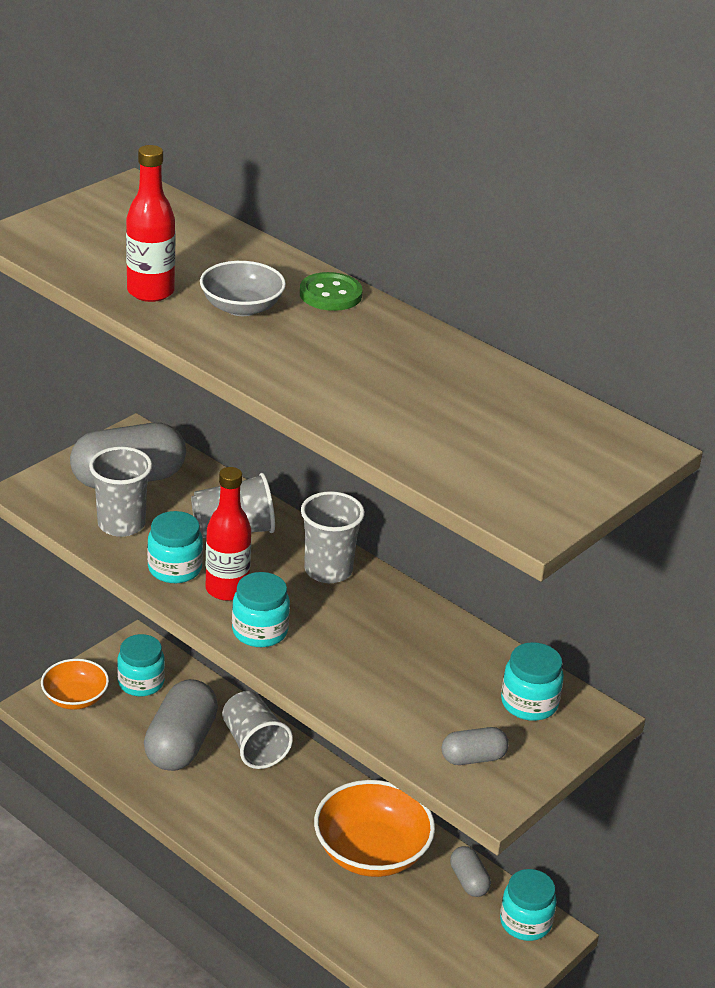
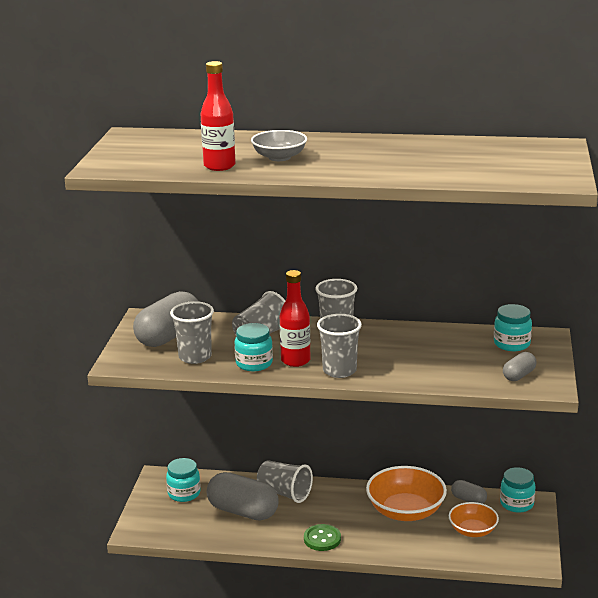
camera: 30 degrees left, 10 degrees down
orange bowl [41,659,109,710] -> orange bowl moved to [449,502,499,537]
grey capsule [144,679,218,771] -> grey capsule turned 45 degrees counterclockwise [207,472,279,521]
turquoise jar [232,572,290,647] -> grey cup [317,314,362,378]
green button [300,272,362,311] -> green button moved to [304,524,341,551]

